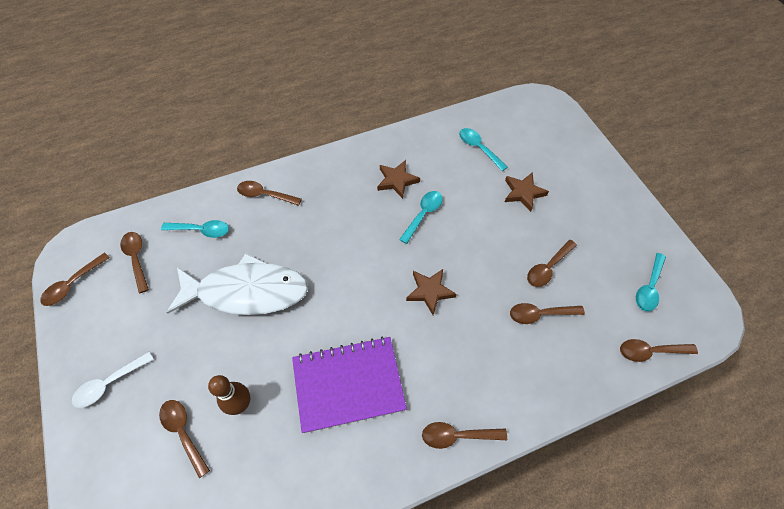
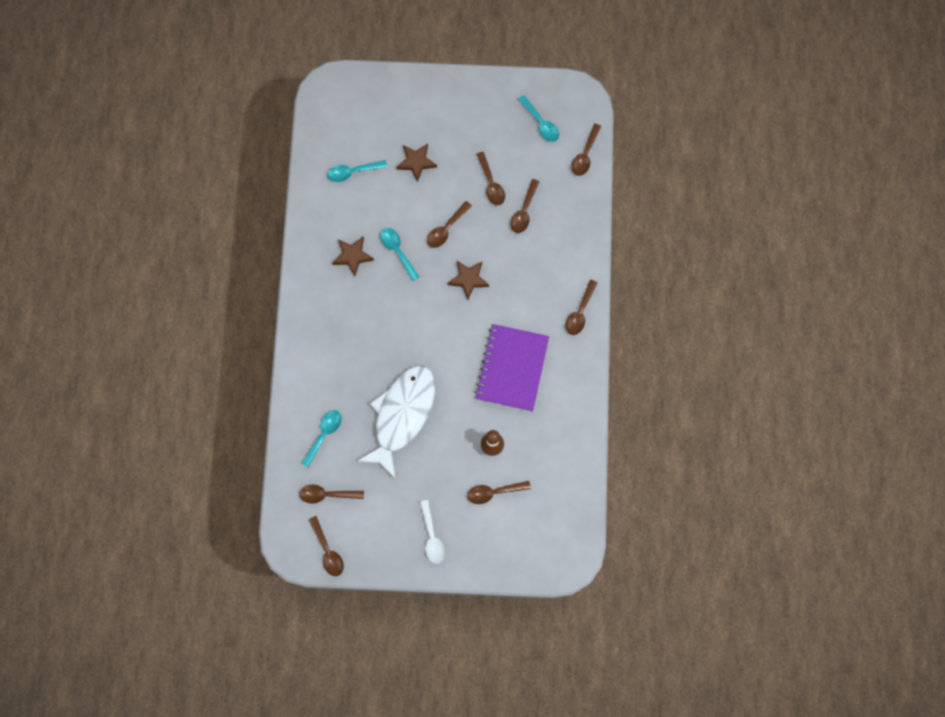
camera: 65 degrees left, 15 degrees up
brown spoon [237,181,302,206] -> brown spoon moved to [427,201,472,248]

